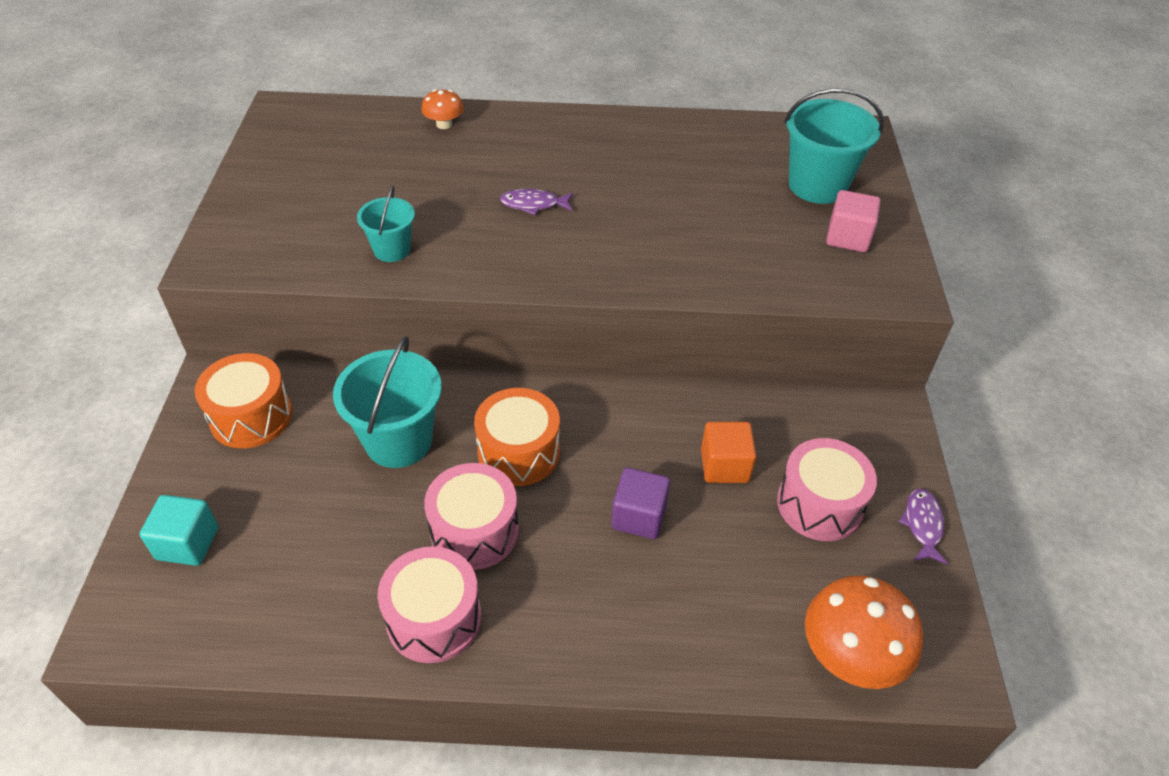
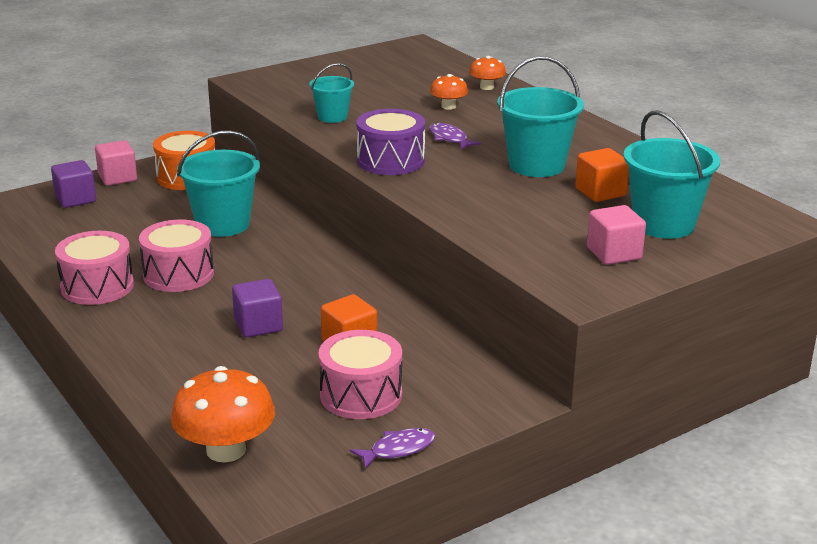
camera: 55 degrees right, 20 degrees down
turquoise cube [140,495,218,566] -> purple cube [51,160,96,208]
orange drum [474,388,560,486] -> none
none -> pink cube [95,140,137,186]
none -> purple drum [356,109,425,175]
none -> orange mushroom [430,74,468,110]
none -> turquoise bucket [497,56,584,177]
none -> orange cube [575,148,629,202]

